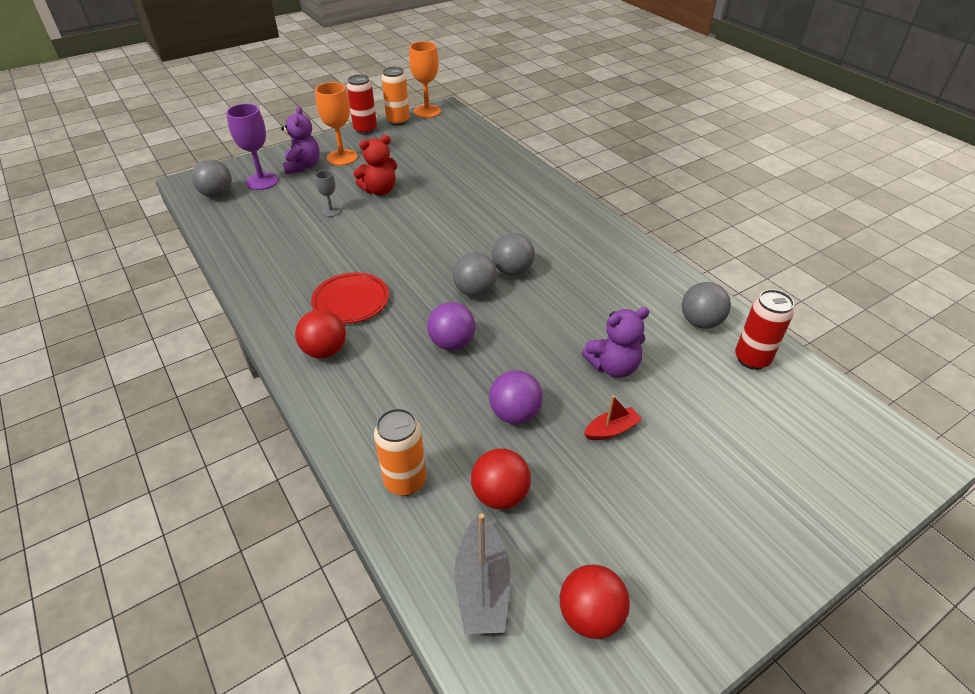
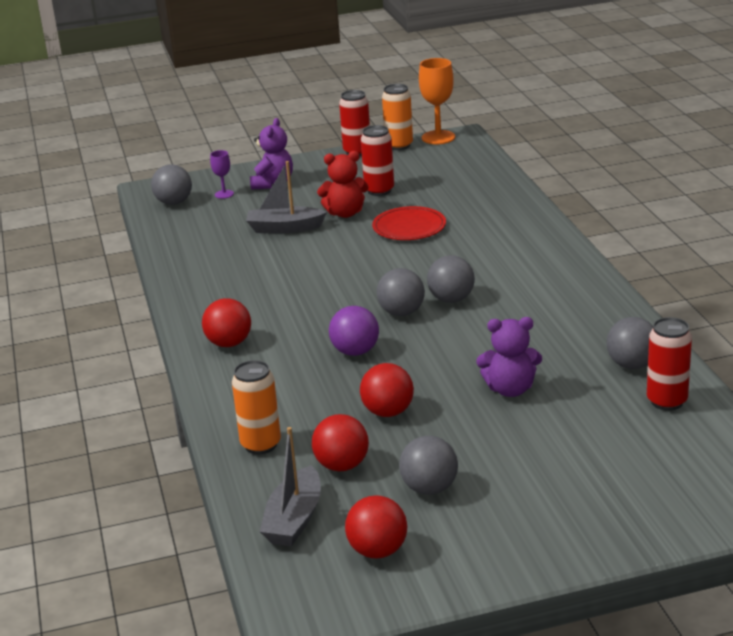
camera: 20 degrees right, 15 degrees down
purple goblet [226,104,278,190] -> purple goblet [210,150,234,199], size x0.53
red plate [311,272,389,324] -> red plate moved to [372,206,446,240]
orange goblet [315,82,358,165] -> none
grey goblet [315,170,340,217] -> grey boat [246,161,327,233]
purple ball [489,370,543,424] -> red ball [360,363,414,417]
red boat [584,395,642,440] -> none
none -> red can [361,125,394,196]
none -> grey ball [399,436,458,495]

